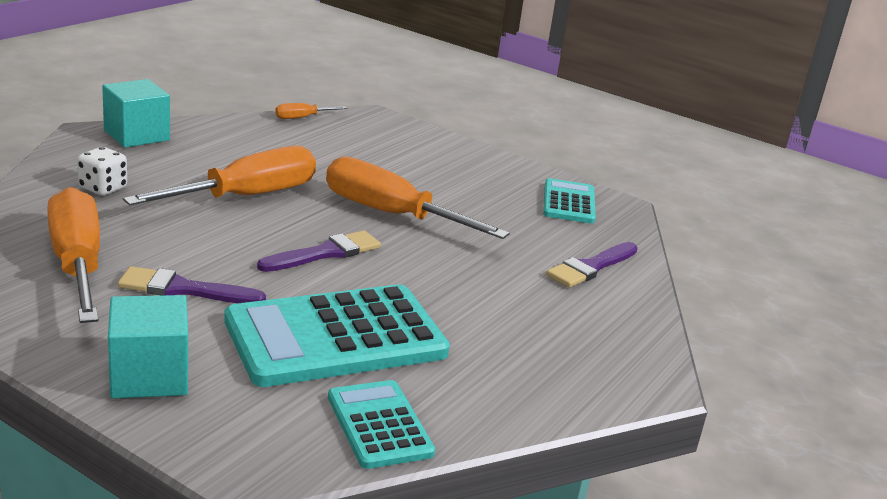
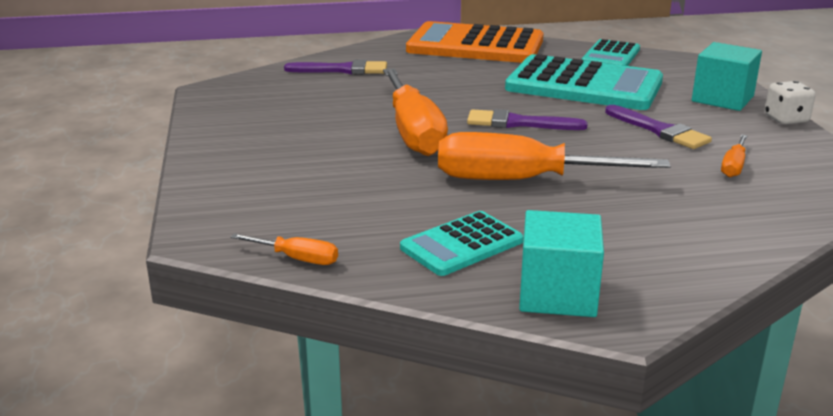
camera: 130 degrees left, 0 degrees up
orange screwdriver [48,187,100,323] -> orange screwdriver [721,135,747,178], size x0.44
white dice [77,147,127,195] -> white dice moved to [765,81,816,124]
turquoise calculator [543,178,596,223] -> turquoise calculator moved to [400,211,524,276]
none -> orange calculator [406,21,543,63]

